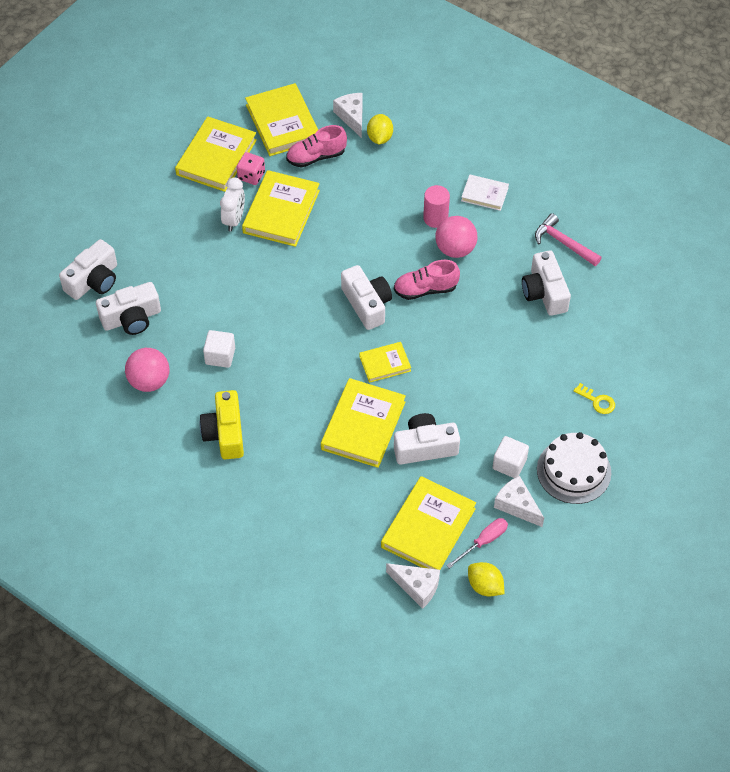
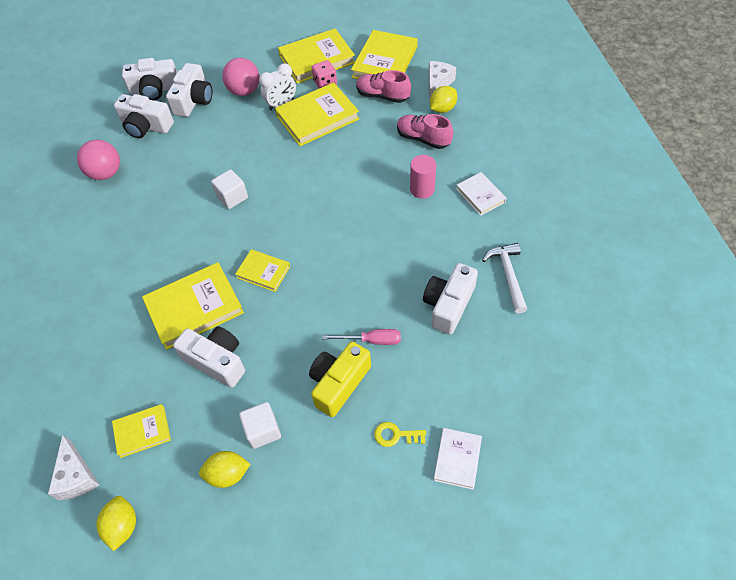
camera: 45 degrees right, 0 degrees up
yellow camera [200,390,244,460] -> yellow camera moved to [309,341,371,417]
white cube [203,330,235,368] -> white cube moved to [211,169,248,209]
white camera [341,265,392,330] -> white camera moved to [166,63,212,117]
yellow book [381,476,476,570] -> yellow book [112,404,171,458], size x0.55
pink shoe [394,260,460,300] -> pink shoe moved to [397,114,453,149]
pink ball [435,216,478,258] -> pink ball moved to [222,58,259,96]
pink screwdriver [446,518,508,569] -> pink screwdriver moved to [322,329,401,345]
white cheese [494,476,544,527] -> yellow lemon [199,451,251,488]
pink hammer [535,213,601,266] -> white hammer [482,243,528,314]
white cake [537,432,611,504] -> none
yellow key [574,383,615,414] -> yellow key turned 105 degrees clockwise [374,422,426,447]
none -> white book [433,428,482,490]

